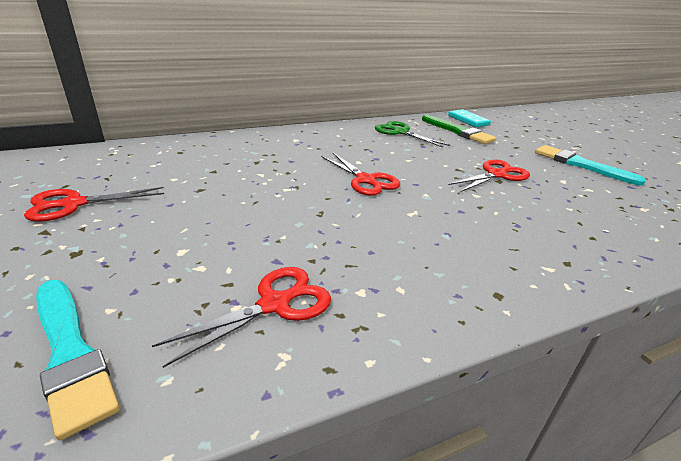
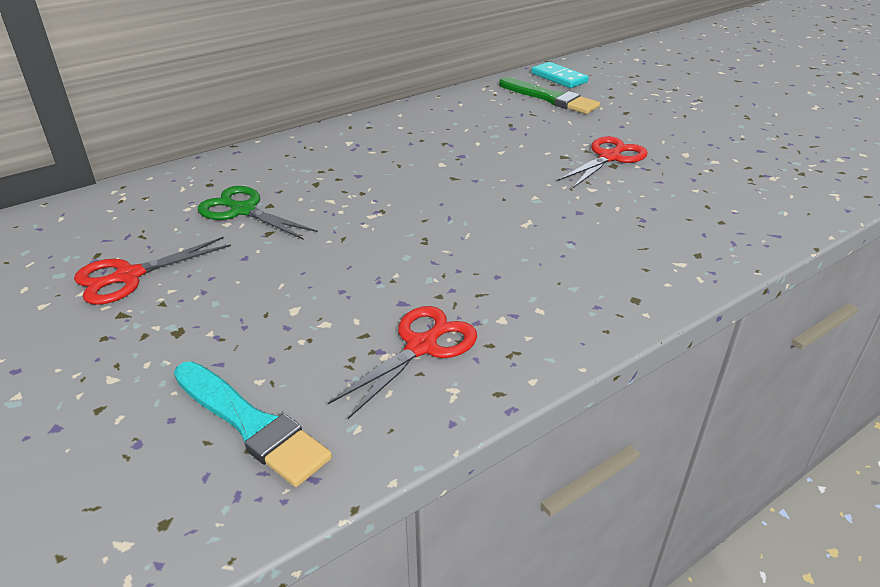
camera: 10 degrees left, 5 degrees up
red scissors [321,153,400,196] -> none
green scissors [375,121,450,148] -> green scissors moved to [198,186,318,240]
turquoise brush [535,145,646,186] -> none

